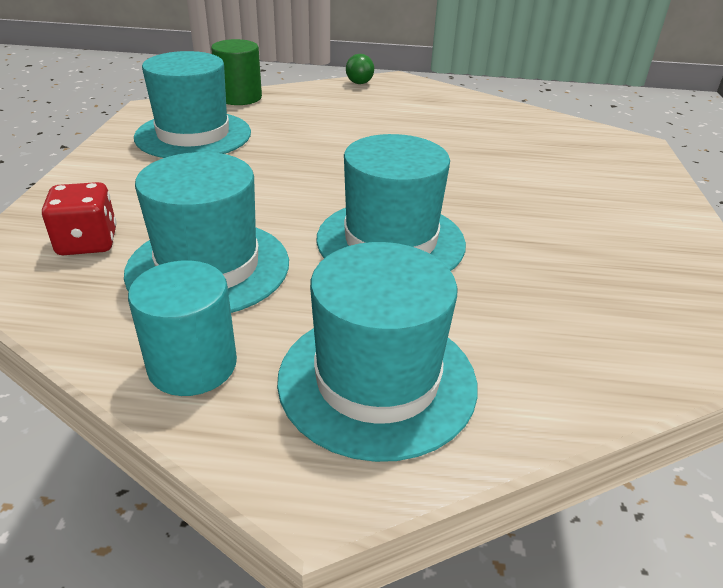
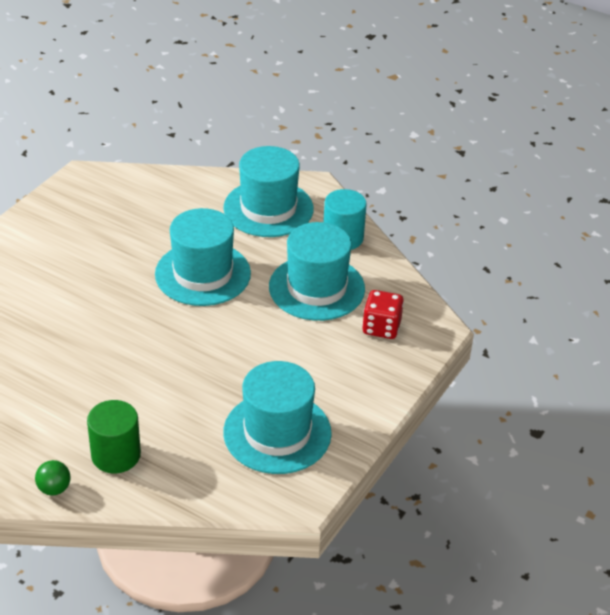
camera: 155 degrees left, 5 degrees up
green cylinder [211,39,262,105] -> green cylinder moved to [87,400,141,473]

